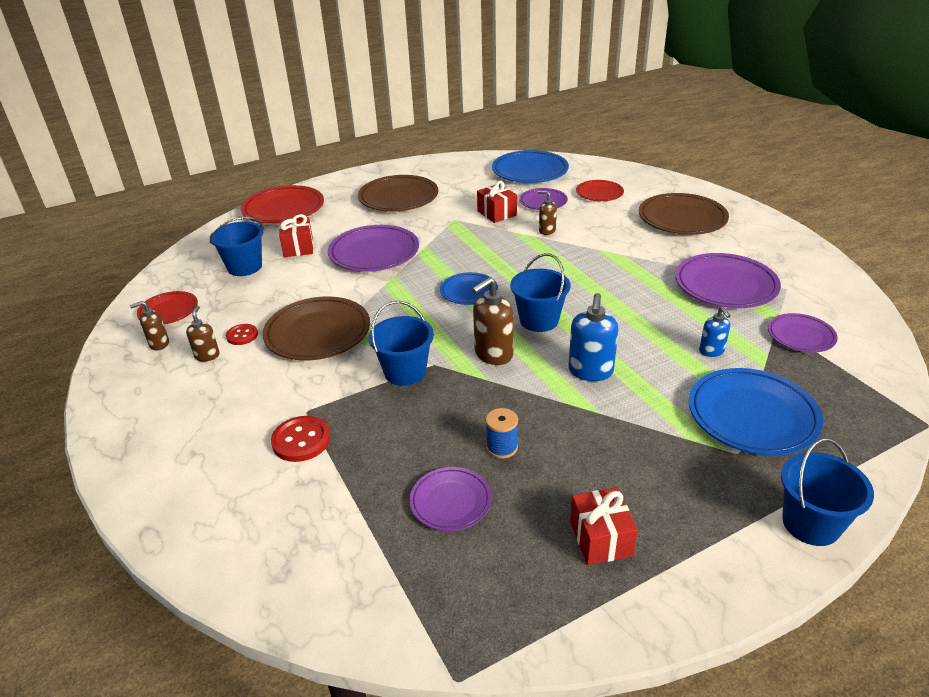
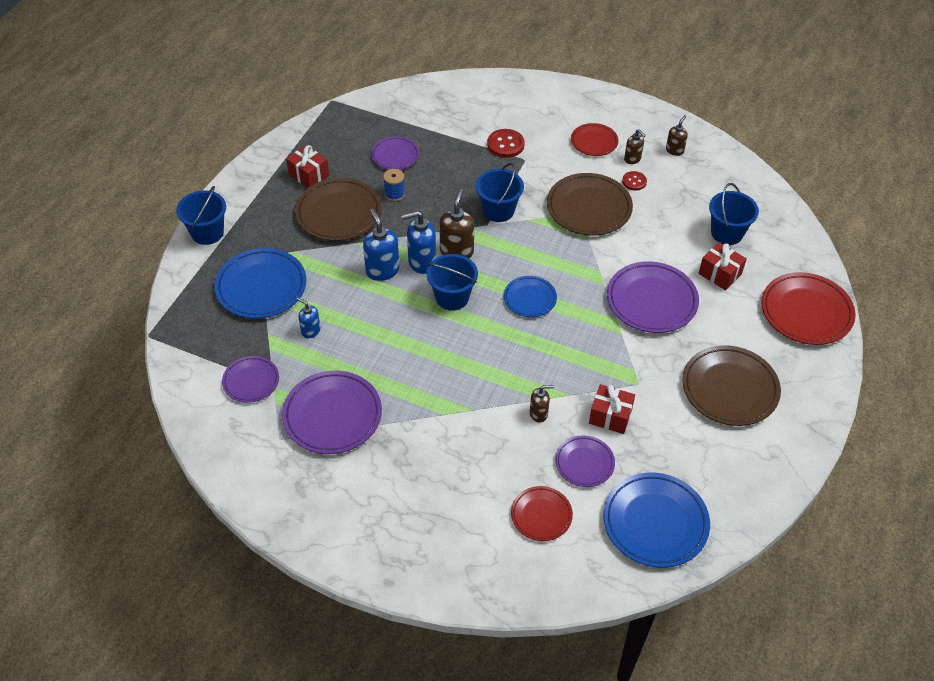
camera: 140 degrees right, 15 degrees up
red plate [137,291,198,324] -> red plate moved to [571,123,618,156]
brown plate [639,193,729,235] -> brown plate moved to [295,178,382,241]
none -> blue soap dispenser [401,211,436,274]

